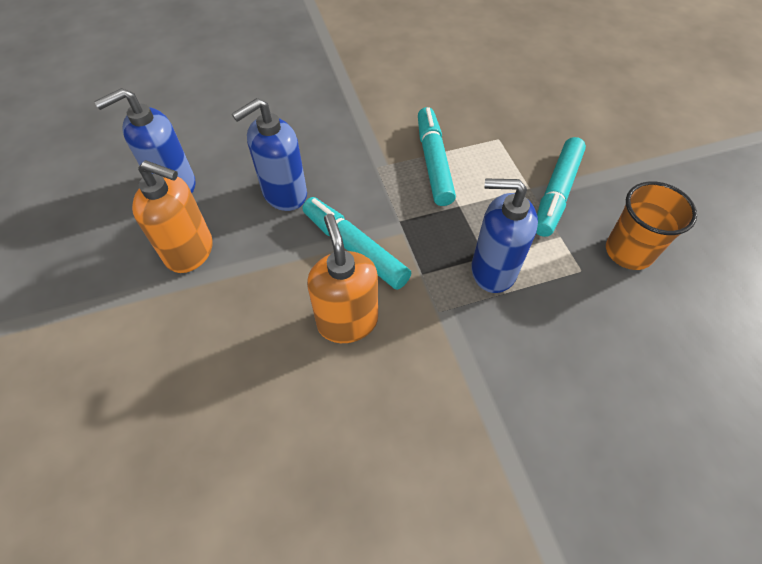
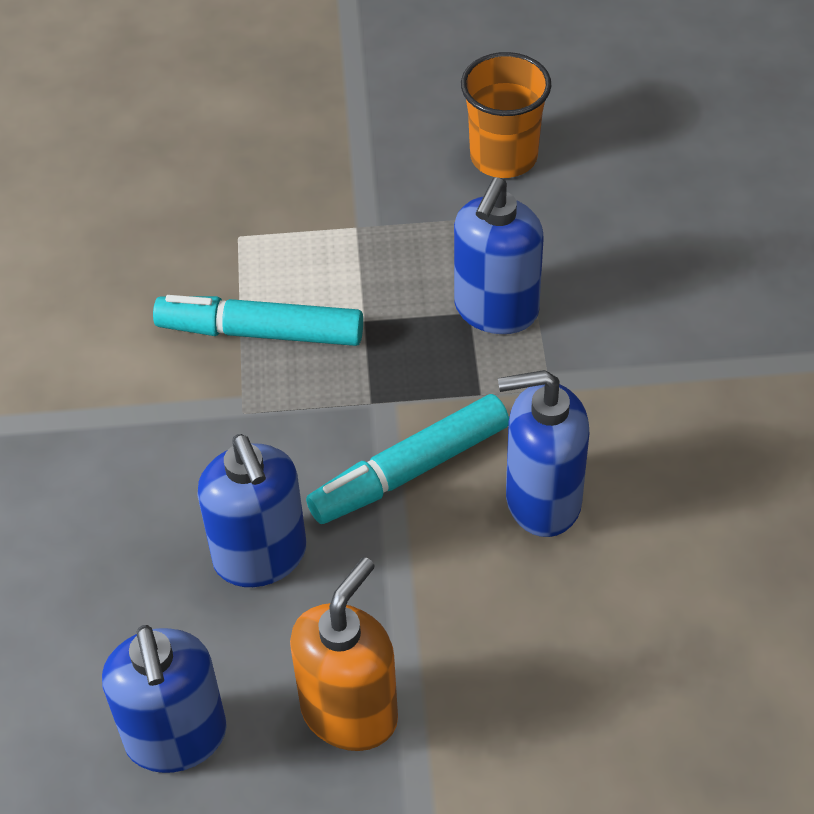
camera: 75 degrees left, 5 degrees down
orange soap dispenser [307,214,378,343] -> blue soap dispenser [498,370,589,537]
turquoise marker [536,137,586,237] -> none

